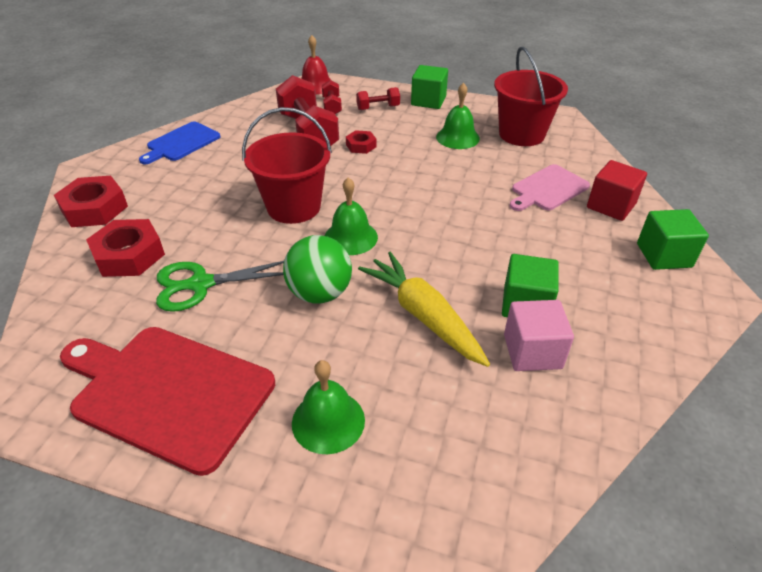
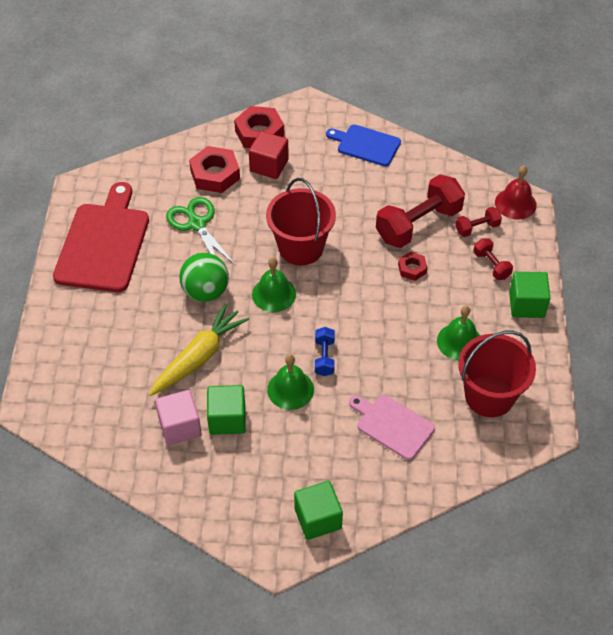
camera: 75 degrees right, 10 degrees up
green bell [292,360,365,454] -> green bell moved to [267,354,314,410]
red cube [587,160,647,221] -> red cube moved to [249,131,289,179]
none -> blue dumbbell [315,327,335,376]

